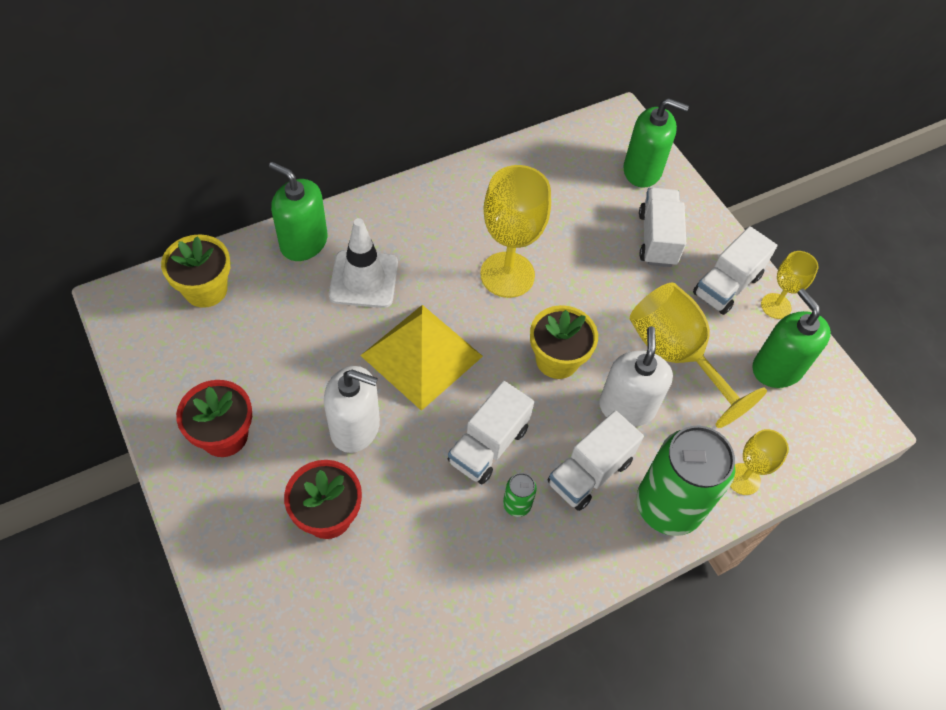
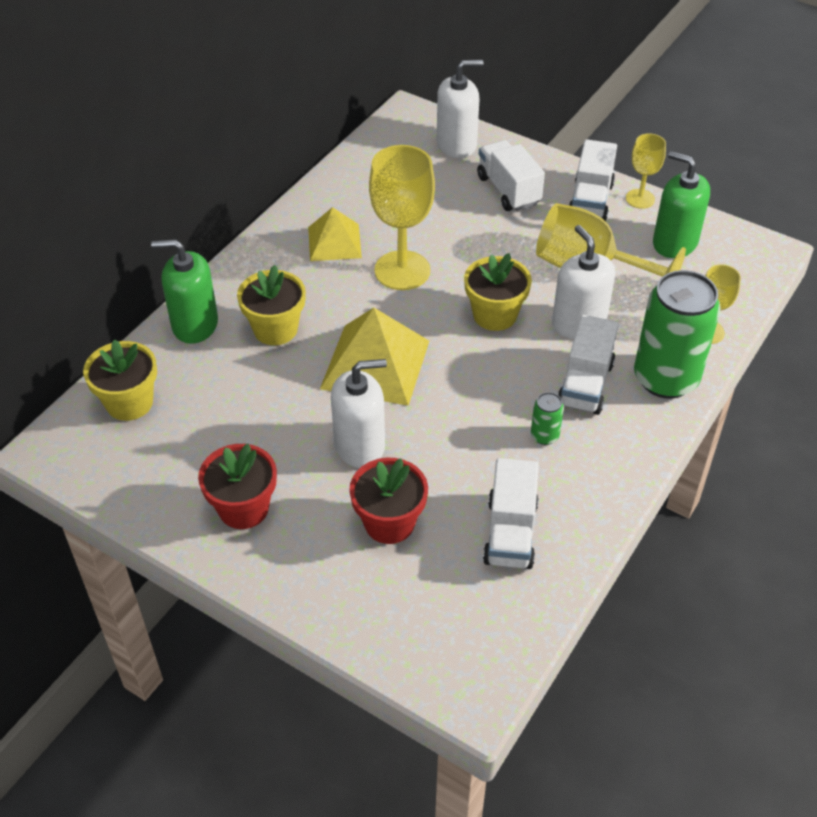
camera: 25 degrees left, 10 degrees down
white traffic cone [329,218,398,308] -> yellow flower pot [237,265,306,345]
white truck [448,381,534,484] -> white truck moved to [483,458,539,569]
green soap dispenser [623,98,689,188] -> white soap dispenser [437,60,483,158]
none -> yellow pyramid [308,207,362,261]

